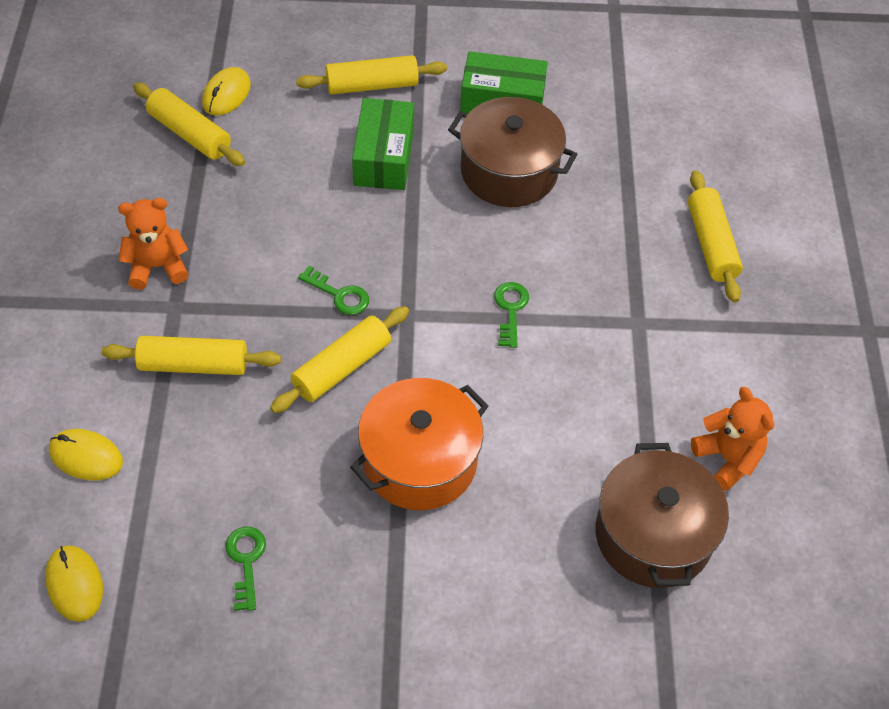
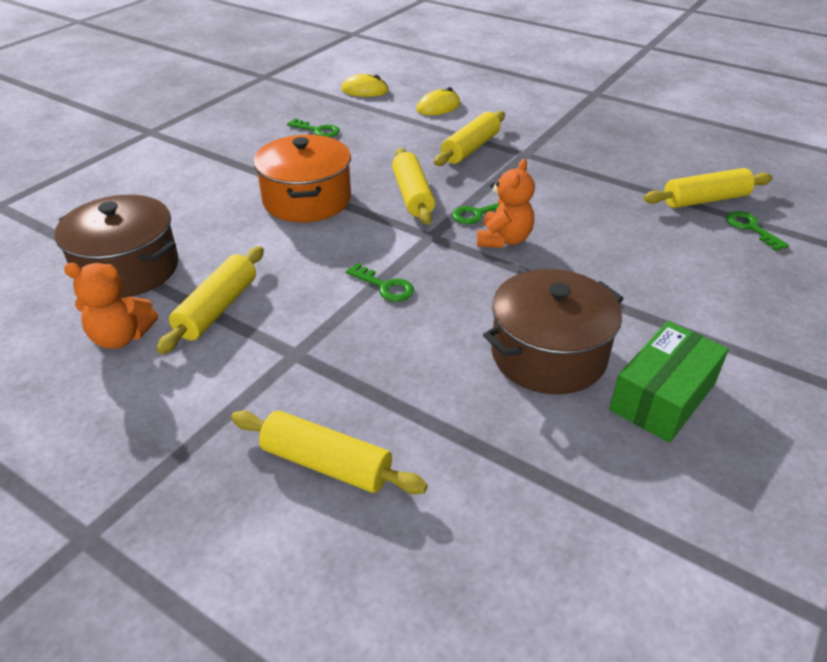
camera: 125 degrees right, 15 degrees down
orange teddy bear [118,198,188,290] -> orange teddy bear moved to [477,159,535,248]
yellow mouse [202,67,251,116] -> green key [726,211,789,251]
yellow rolling pin [296,55,447,95] -> yellow rolling pin moved to [157,246,264,354]
green box [352,98,414,190] -> none

